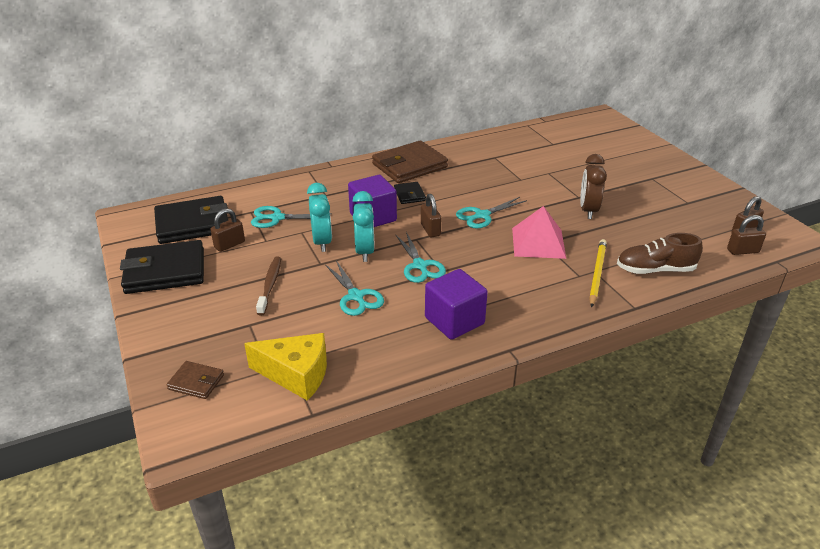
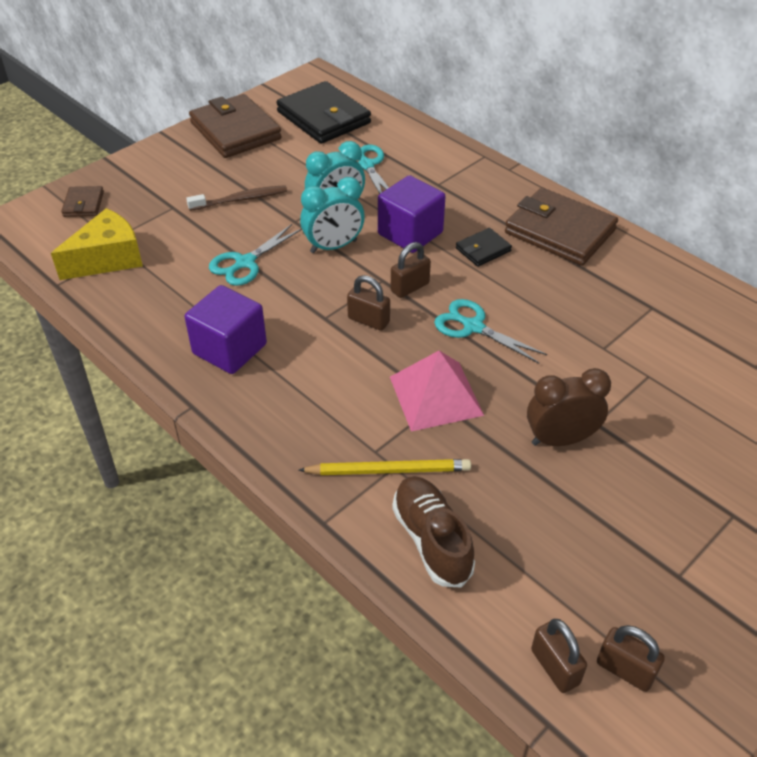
camera: 70 degrees right, 10 degrees up
black wallet [120,240,204,294] -> brown wallet [189,94,282,158]
brown padlock [210,208,245,252] -> brown padlock moved to [347,275,390,331]
yellow cheese [244,333,327,401] -> yellow cheese turned 120 degrees counterclockwise [51,208,143,280]
turquoise scissors [395,232,446,283] -> none

